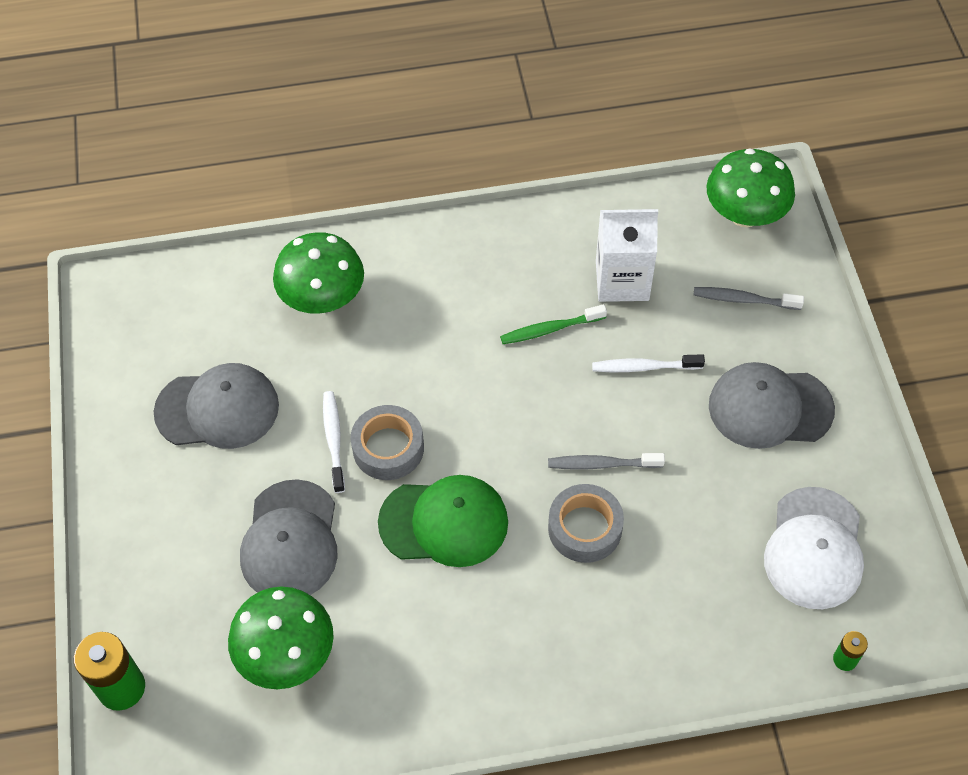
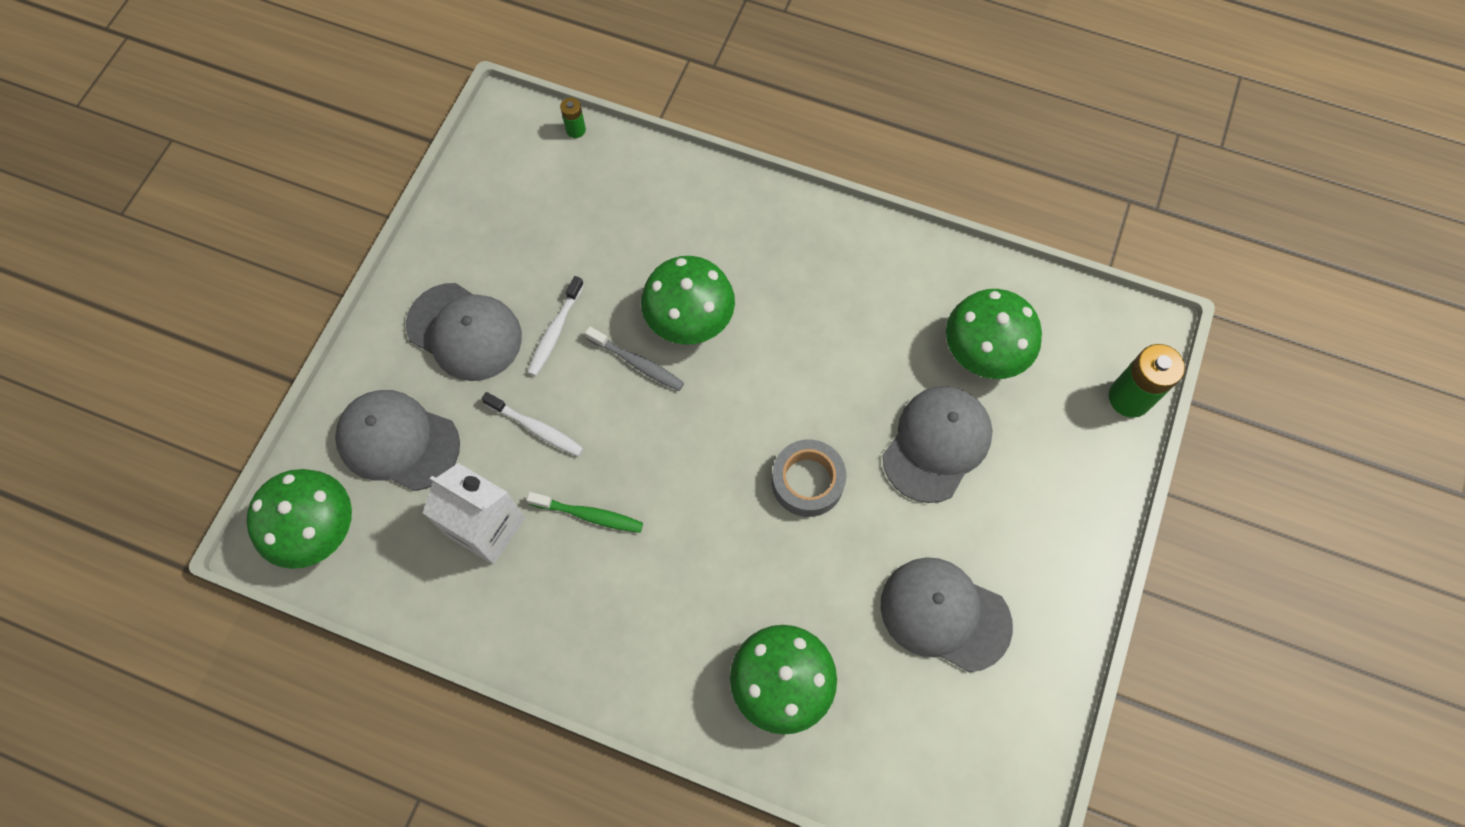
camera: 150 degrees left, 10 degrees up
white toothbrush [323,391,345,493] -> white toothbrush moved to [527,276,584,376]
green cap [378,475,508,567] -> none
grey tape [548,484,624,563] -> green mushroom [641,256,735,345]
grey toothbrush [693,287,804,310] -> grey cap [335,390,460,491]
white cap [764,487,864,609] -> none

